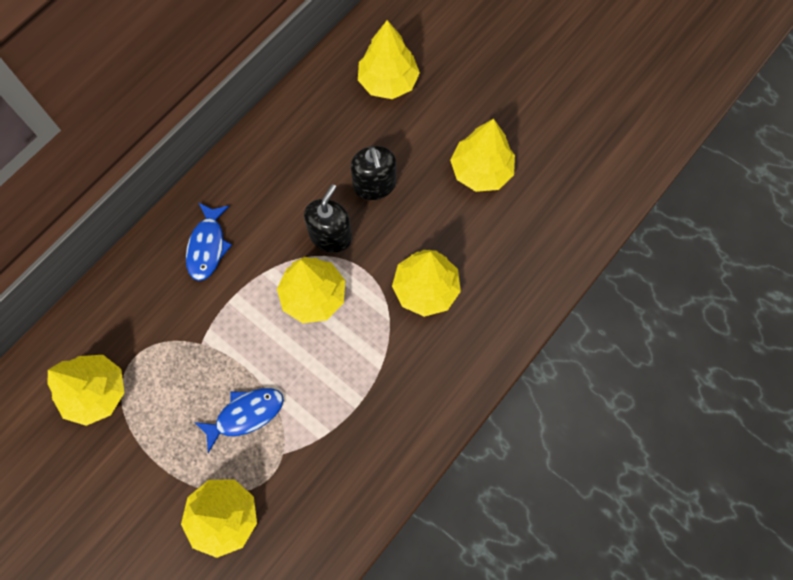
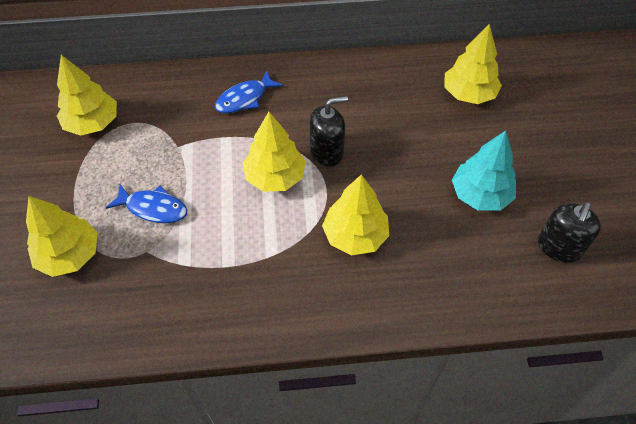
camera: 45 degrees right, 15 degrees down
black soap dispenser [351,146,396,200] -> black soap dispenser moved to [538,202,601,263]
yellow tree [450,119,515,192] -> turquoise tree [452,131,516,211]

